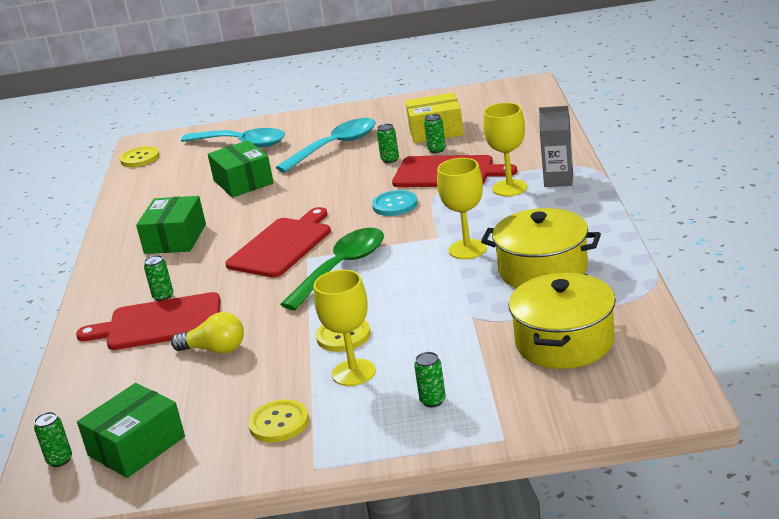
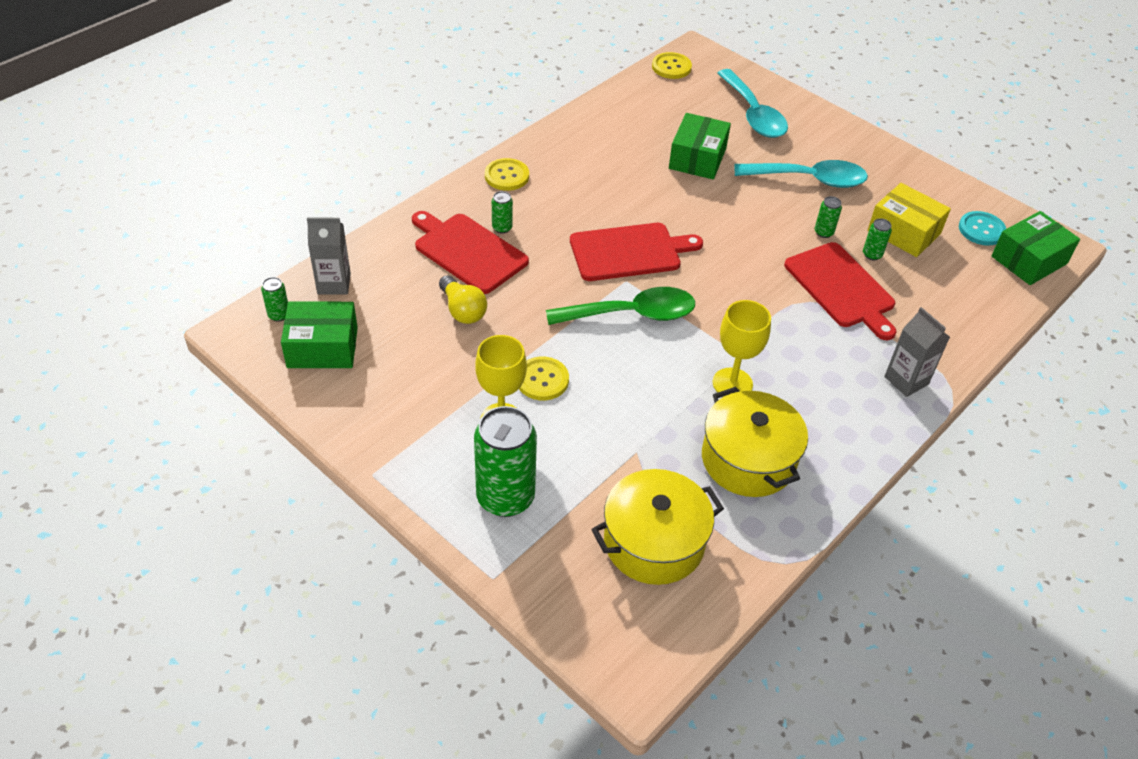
camera: 40 degrees right, 20 degrees up
green box [136,196,206,254] -> green box moved to [991,211,1080,285]
yellow button [248,399,309,442] -> yellow button moved to [485,158,529,191]
turquoise button [372,190,418,216] -> turquoise button moved to [959,211,1006,246]
green can [414,352,446,407] -> green can [474,406,537,517], size x2.30
yellow goblet [483,103,527,196] -> none
none -> grey carton [307,217,351,295]

